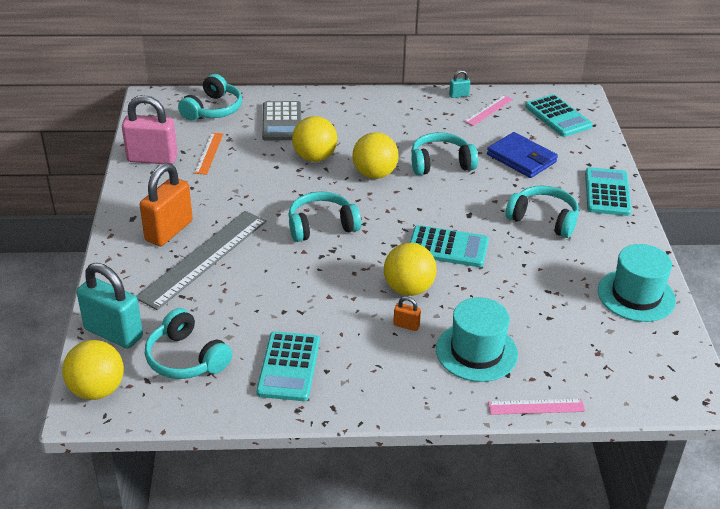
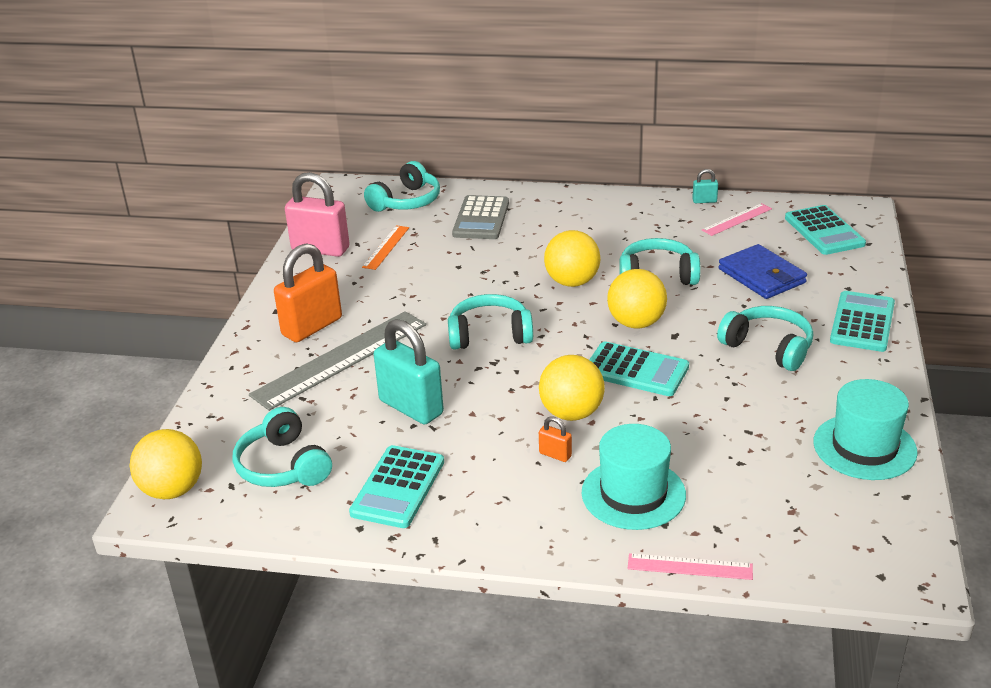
camera: 15 degrees right, 5 degrees down
turquoise padlock [77,263,143,349] -> turquoise padlock moved to [374,319,444,424]
yellow ball [292,116,337,162] -> yellow ball moved to [607,269,667,328]

